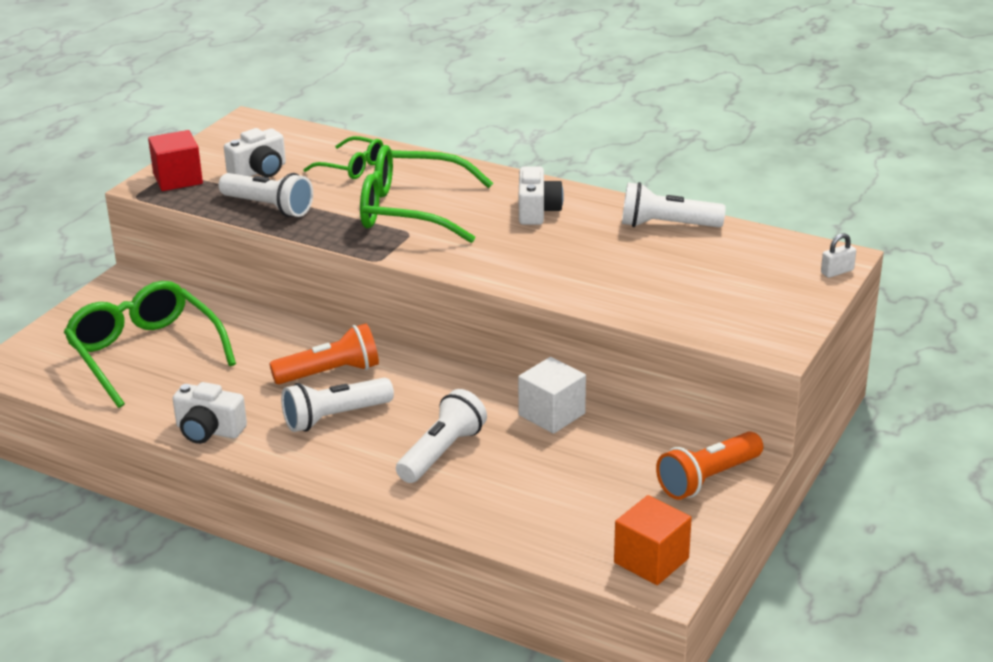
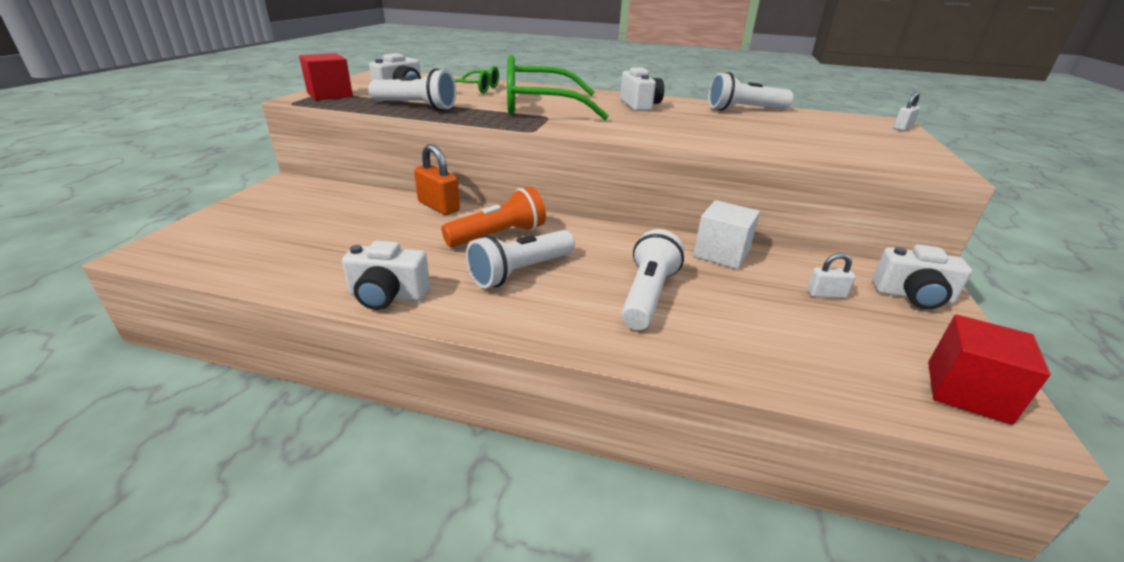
camera: 15 degrees left, 0 degrees up
green glasses [64,281,236,408] -> none
orange cube [614,495,692,585] -> red cube [928,315,1051,425]
orange flashlight [656,431,763,500] -> white camera [872,244,972,309]
none -> orange padlock [414,144,460,215]
none -> white padlock [807,253,856,298]

